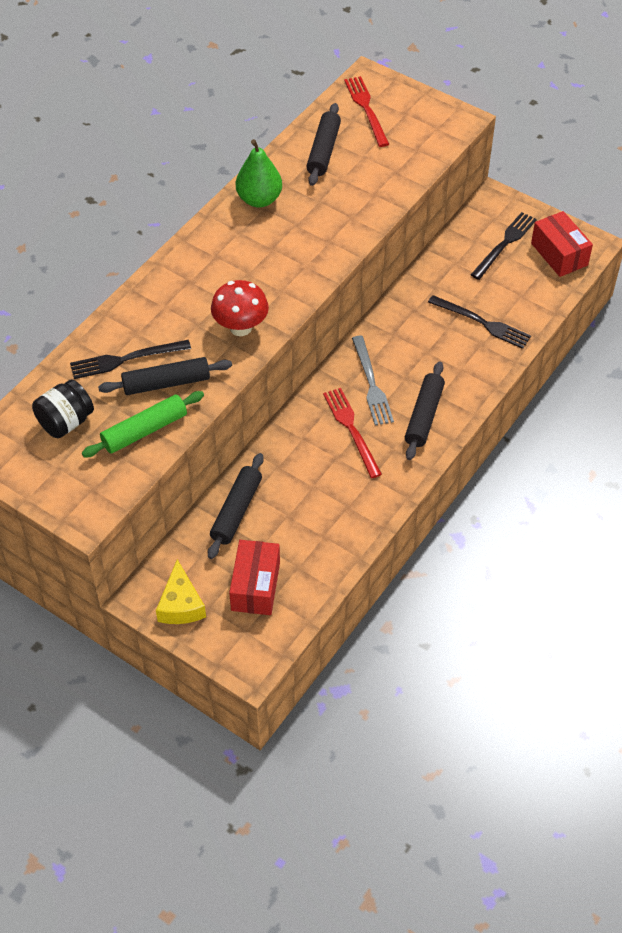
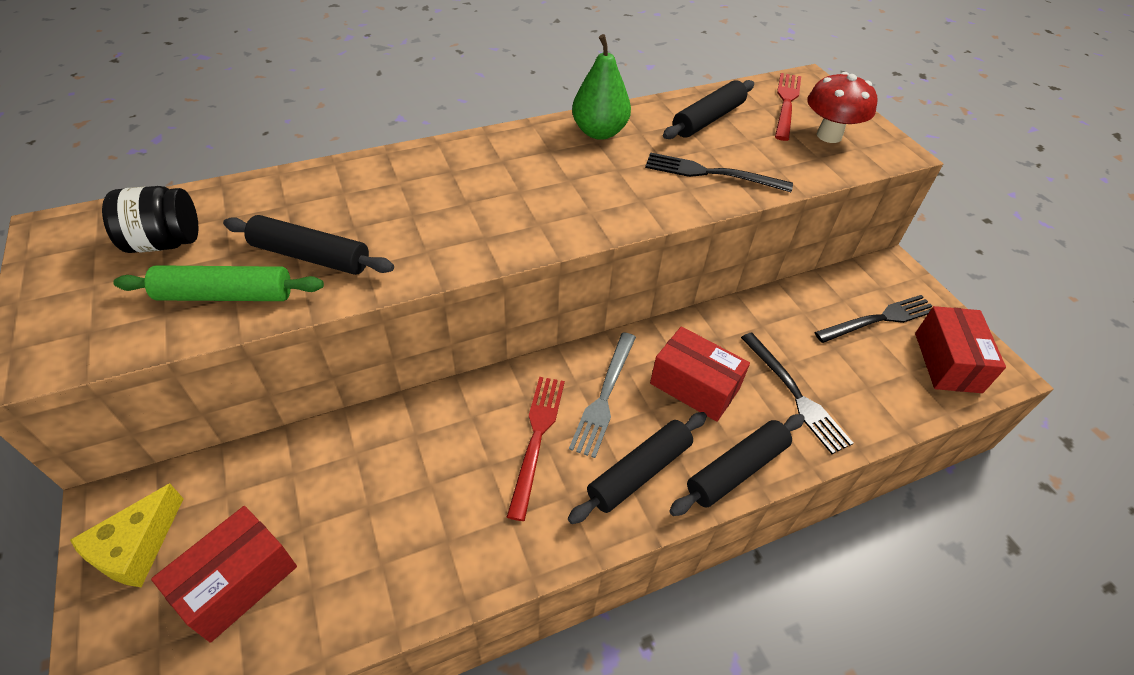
camera: 30 degrees right, 5 degrees down
black fork [70,340,191,379] -> black fork moved to [645,152,793,192]
black rolling pin [208,453,264,559] -> black rolling pin moved to [669,414,805,516]
red mushroom [211,280,269,336] -> red mushroom moved to [807,72,877,143]
none -> red box [650,326,750,422]

